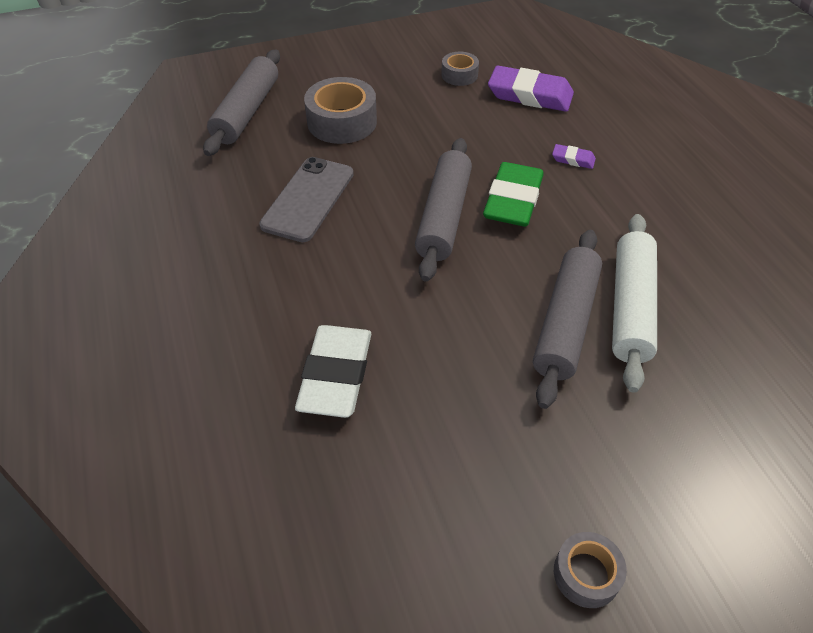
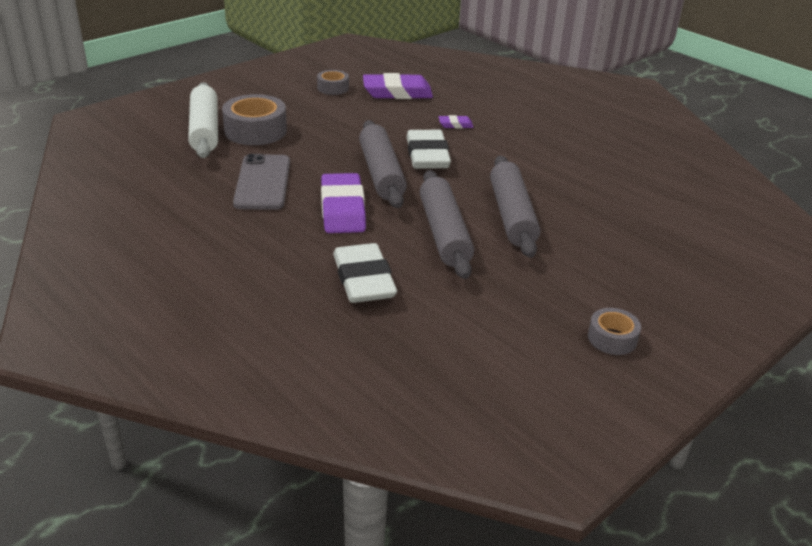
camera: 25 degrees left, 15 degrees down
grey rolling pin [203,49,280,156] -> grey rolling pin moved to [420,170,474,279]
green eraser [483,162,543,227] -> white eraser [406,130,451,169]
white rolling pin [612,214,657,393] -> white rolling pin moved to [188,82,218,158]
none -> purple eraser [321,173,366,233]

